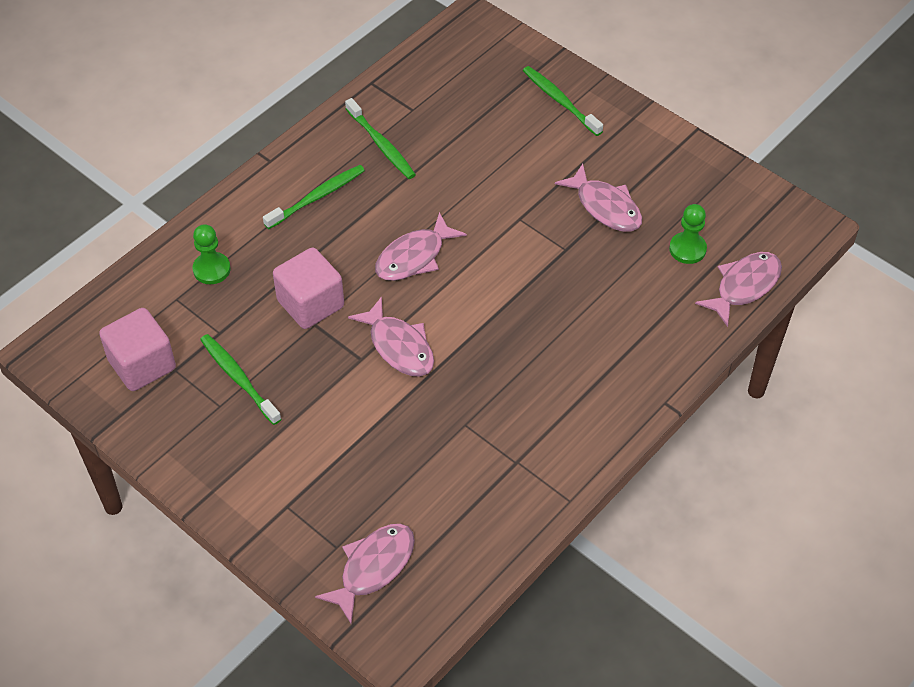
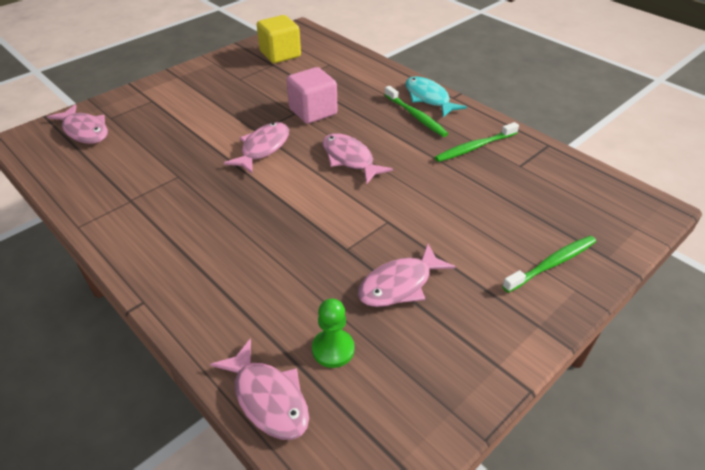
camera: 95 degrees right, 10 degrees down
pink cube [99,308,176,391] -> yellow cube [257,15,301,63]
green pawn [193,224,231,284] -> none
green toothbrush [200,334,281,425] -> none
pink fish [348,296,434,376] -> pink fish turned 150 degrees clockwise [224,122,289,174]
none -> turquoise fish [405,76,467,117]

